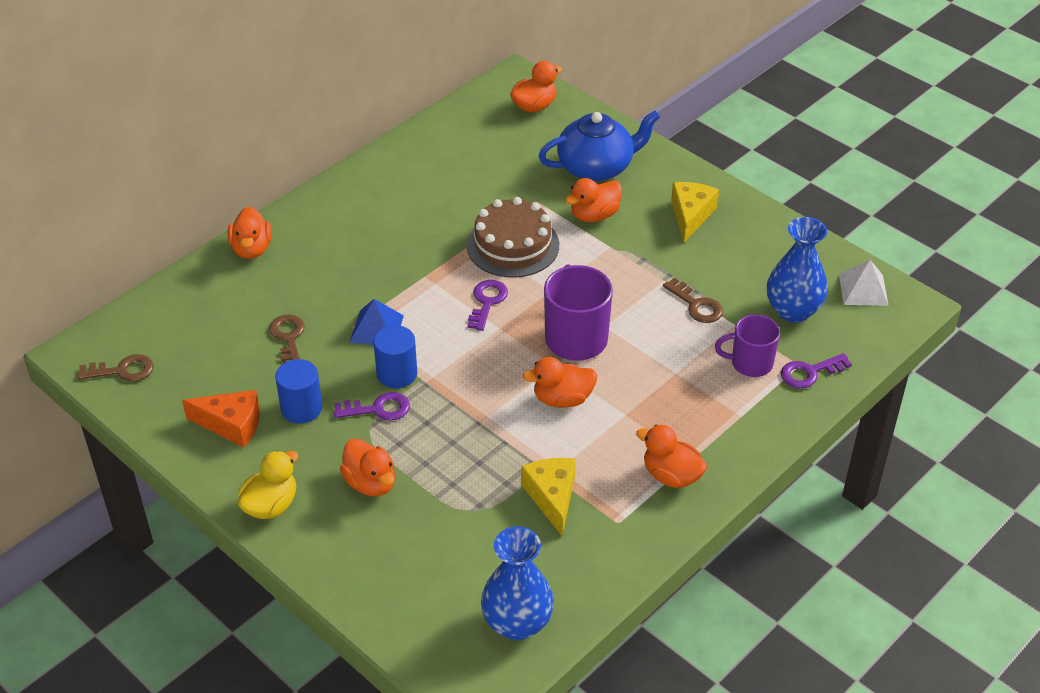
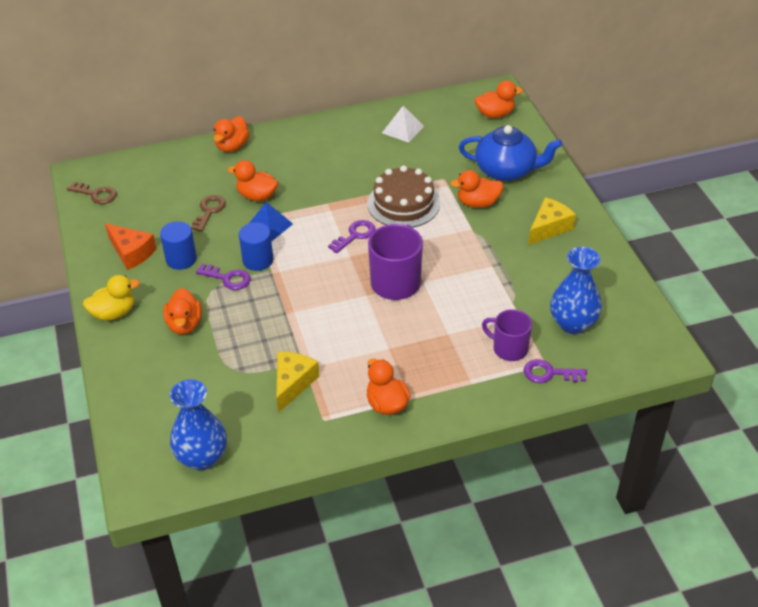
camera: 30 degrees right, 0 degrees up
orange duck [523,357,597,408] -> orange duck moved to [228,160,278,201]
brown key [663,278,723,323] -> none
white pyramid [839,260,889,306] -> white pyramid moved to [382,106,424,143]

